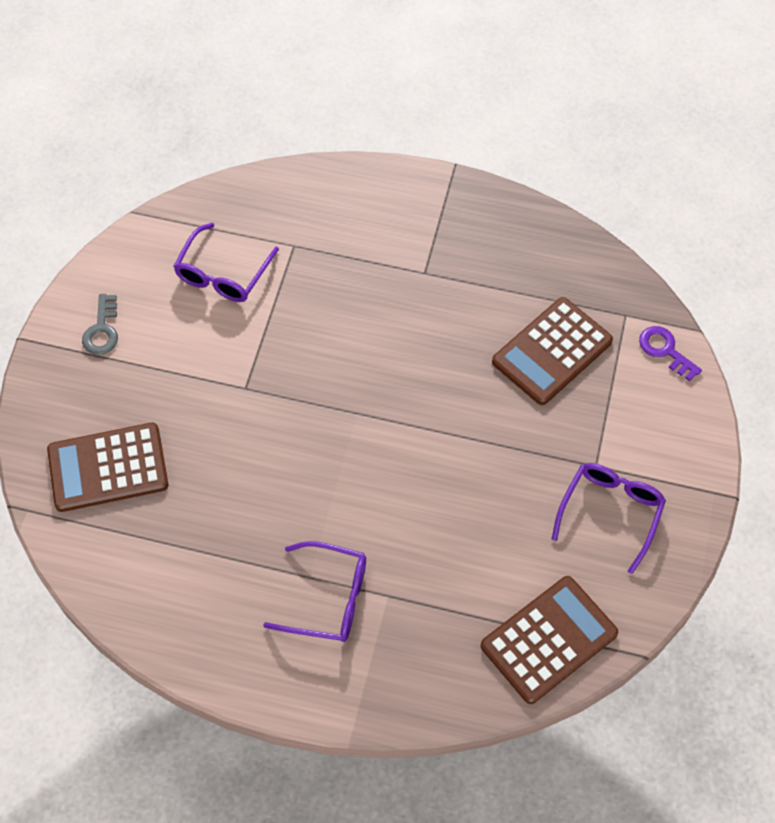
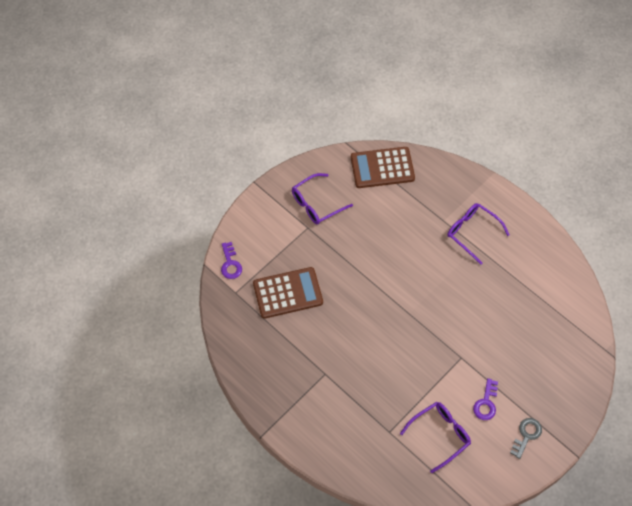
camera: 150 degrees left, 0 degrees up
brown calculator [47,423,168,512] -> none
none -> purple key [473,378,498,420]

